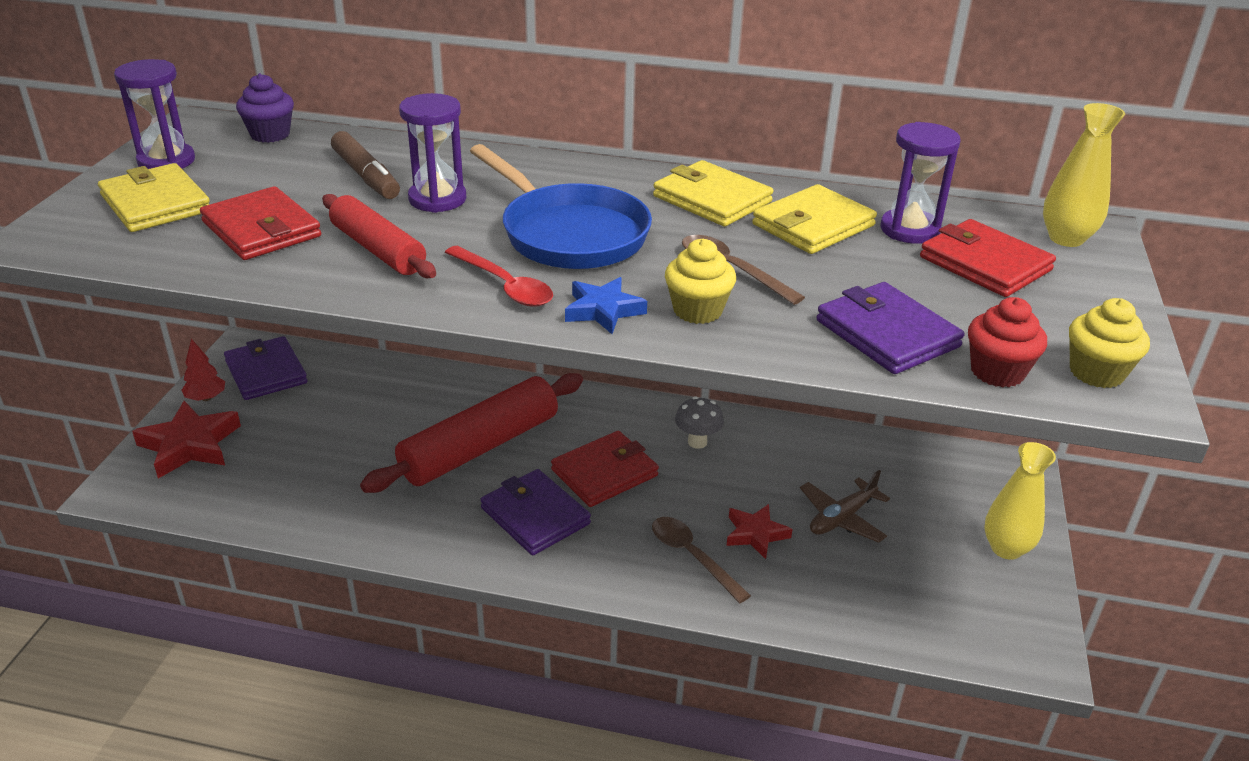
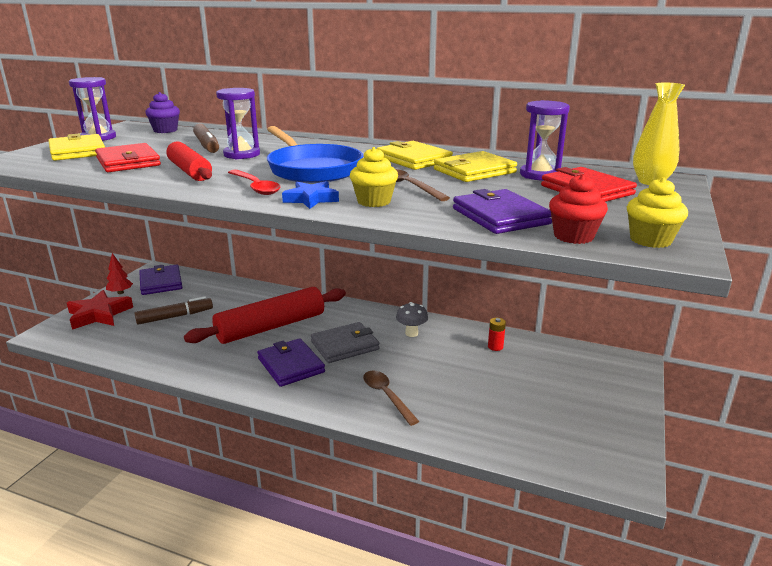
camera: 10 degrees right, 10 degrees down
red wallet [551,431,659,507] -> grey wallet [311,322,379,363]
red star [726,504,793,559] -> none
brown plane [800,470,890,543] -> none
yellow vase [984,442,1056,560] -> none
none -> brown marker [134,296,213,325]
none -> red battery [488,318,506,351]

